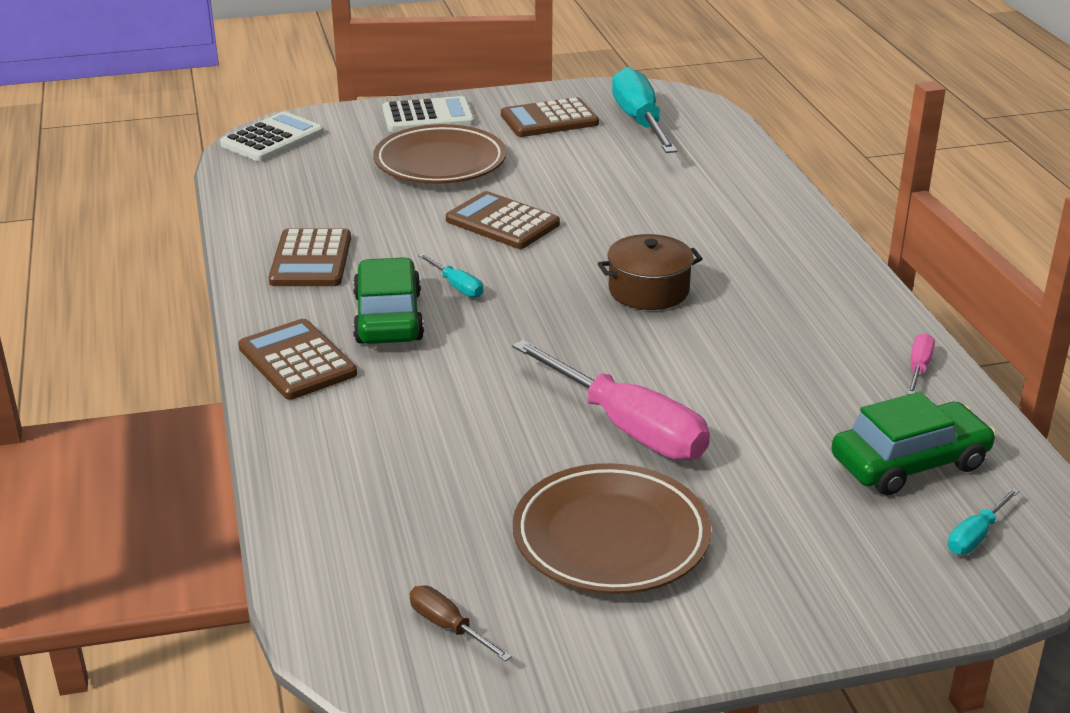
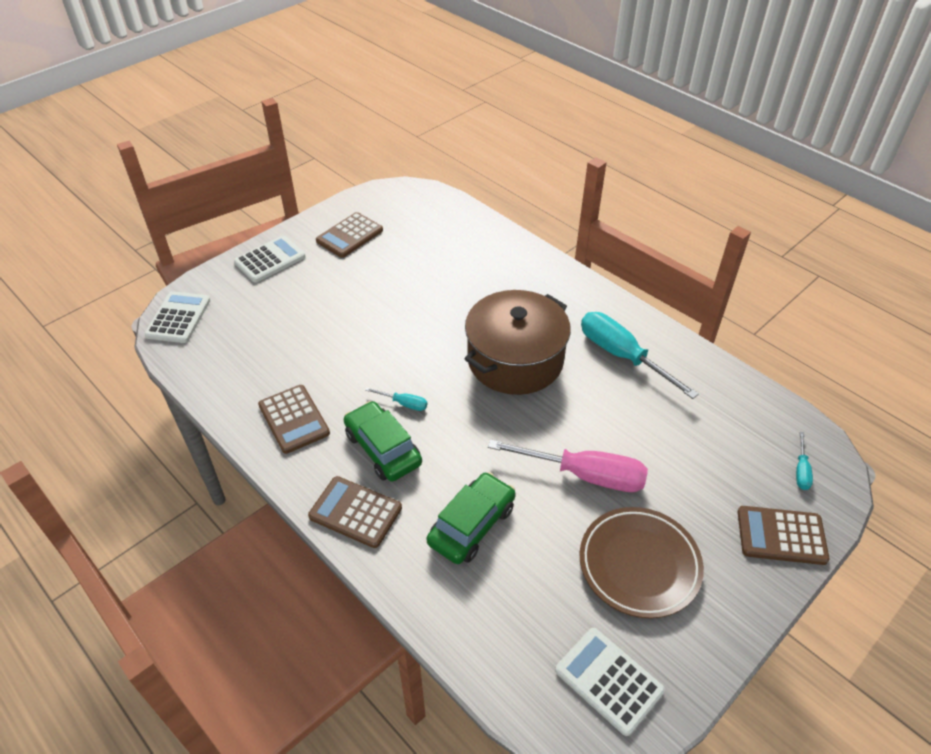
camera: 30 degrees left, 15 degrees up
brown plate [373,124,506,184] -> none
brown screwdriver [409,585,512,662] -> white calculator [555,628,665,736]
brown calculator [446,191,560,249] -> brown calculator moved to [738,506,830,565]
brown pot [598,234,703,310] -> brown pot [465,290,571,395], size x1.87
turquoise screwdriver [612,67,677,153] -> turquoise screwdriver moved to [581,312,699,399]
green car [831,392,996,495] -> green car moved to [427,472,516,564]
pink screwdriver [907,333,935,395] -> none

